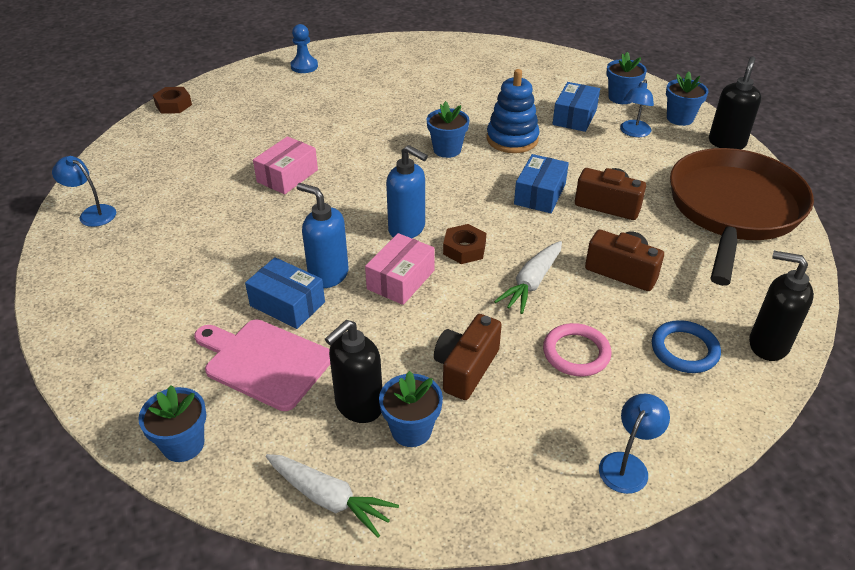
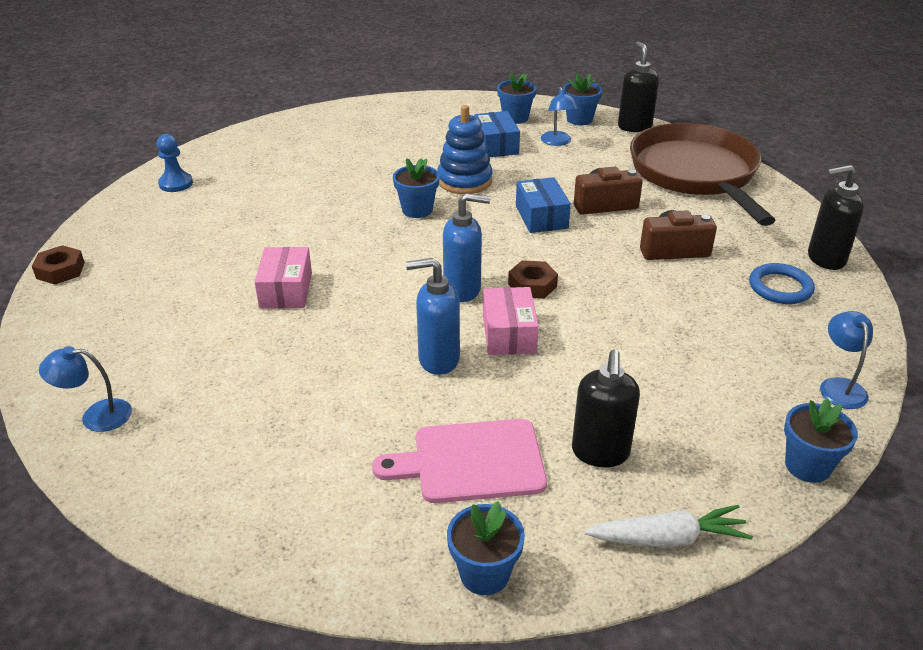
camera: 35 degrees left, 5 degrees down
blue box [245,257,325,329] -> none
blue flower pot [379,371,443,447] -> blue flower pot moved to [784,398,858,483]
brown camera [434,314,502,400] -> none
white carrot [494,241,562,314] -> none
pink ring [543,323,612,376] -> none

